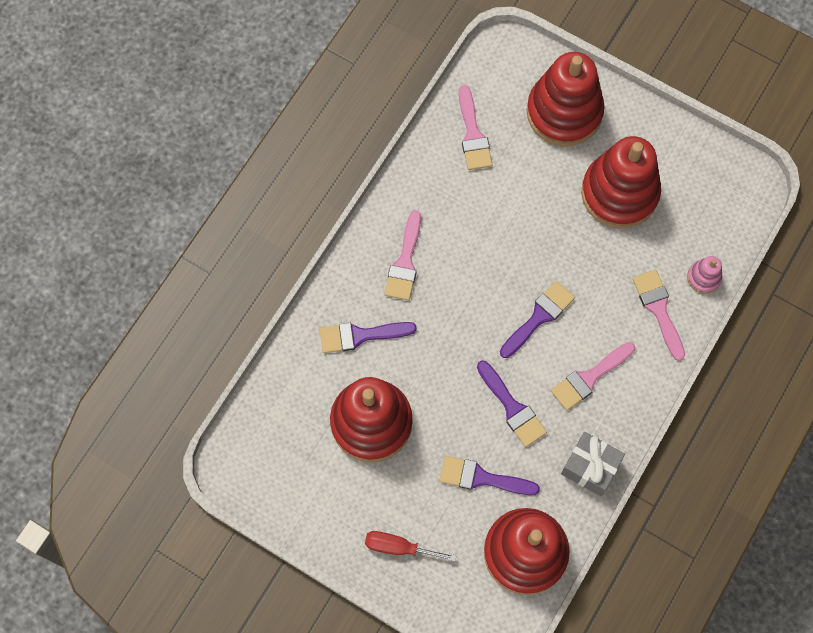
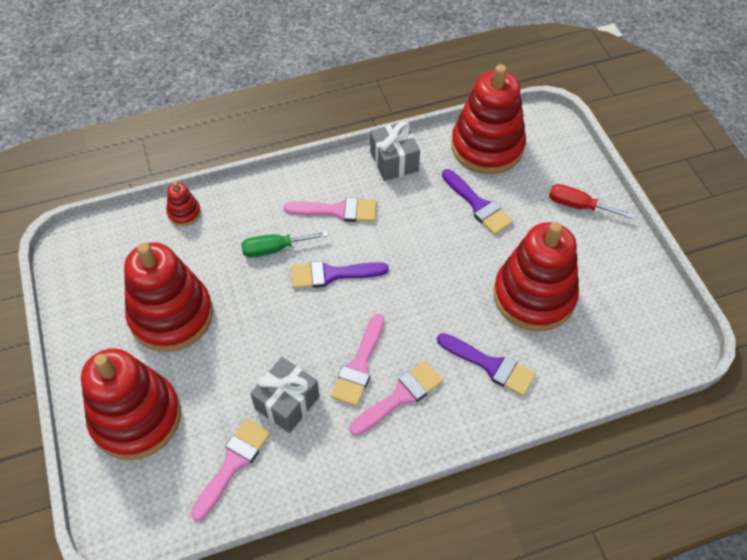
camera: 140 degrees left, 15 degrees down
red screwdriver [365,531,457,561] -> red screwdriver turned 150 degrees clockwise [549,184,634,219]
purple brush [477,360,547,447] -> none
pink brush [632,269,685,361] -> pink brush moved to [331,314,384,406]
pink stacking toy [687,256,722,293] -> red stacking toy [167,182,201,226]
none -> green screwdriver [241,231,328,257]
none -> grey gift [250,357,319,433]

